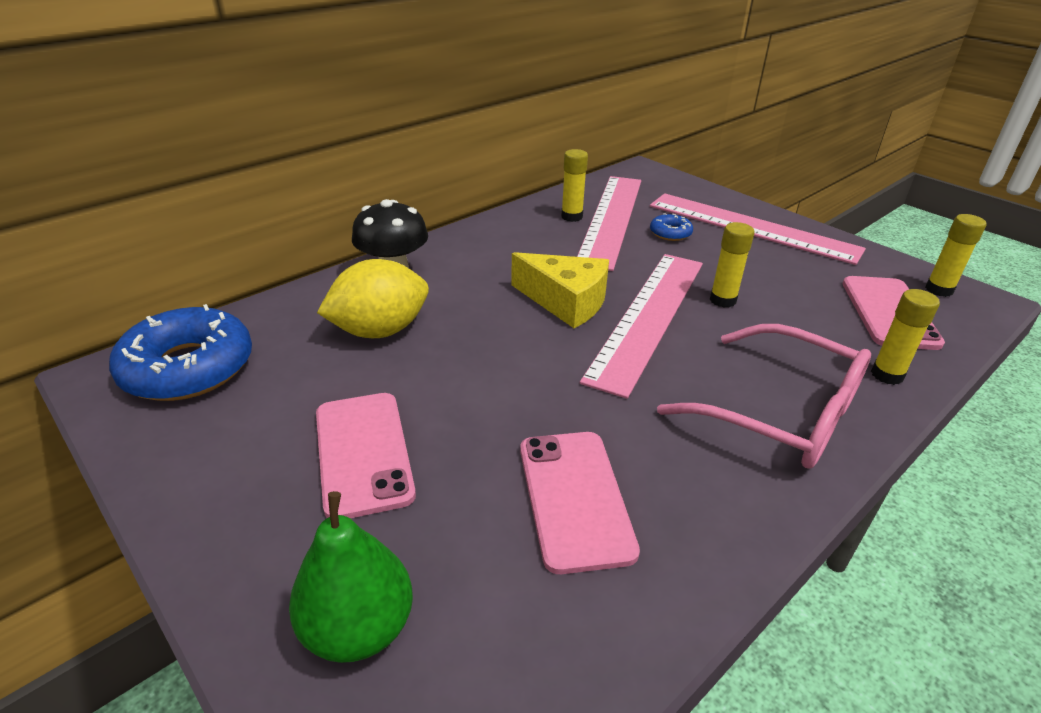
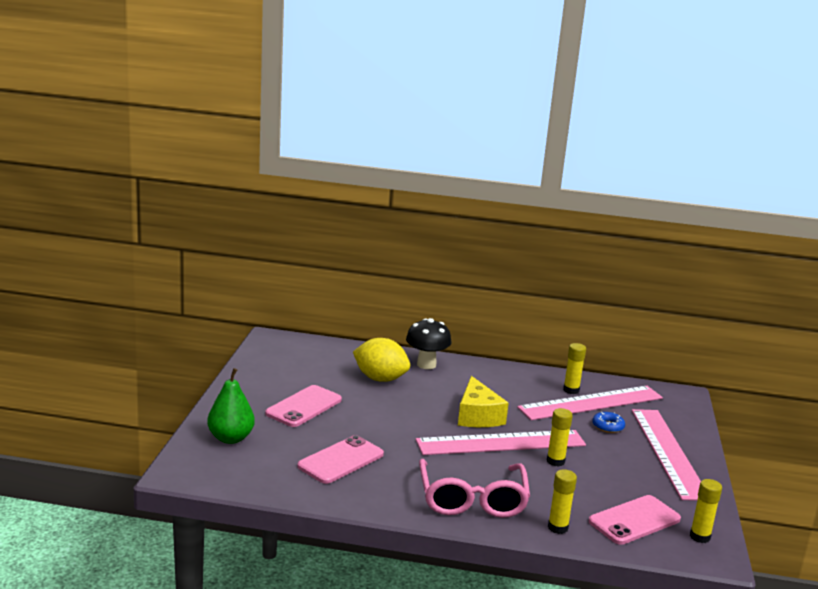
camera: 50 degrees right, 15 degrees down
blue donut [109,304,252,401] -> none

